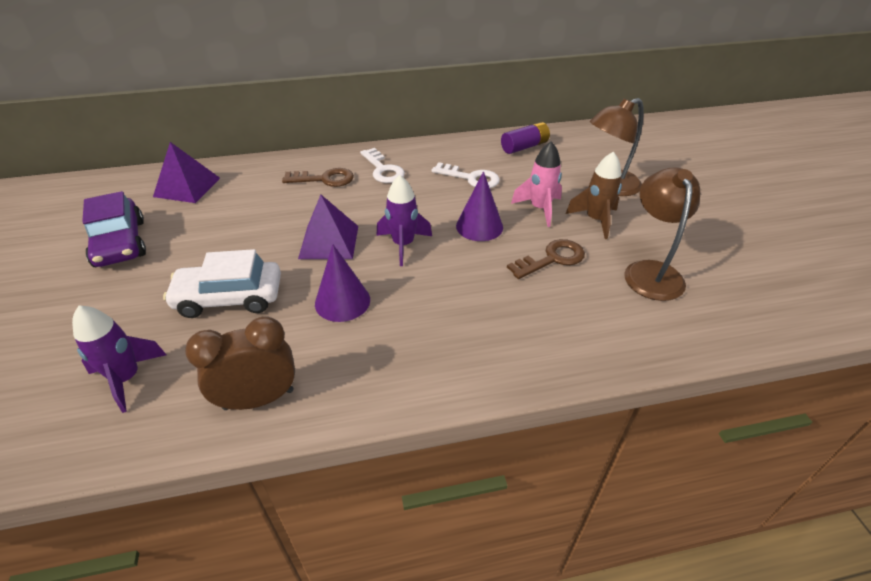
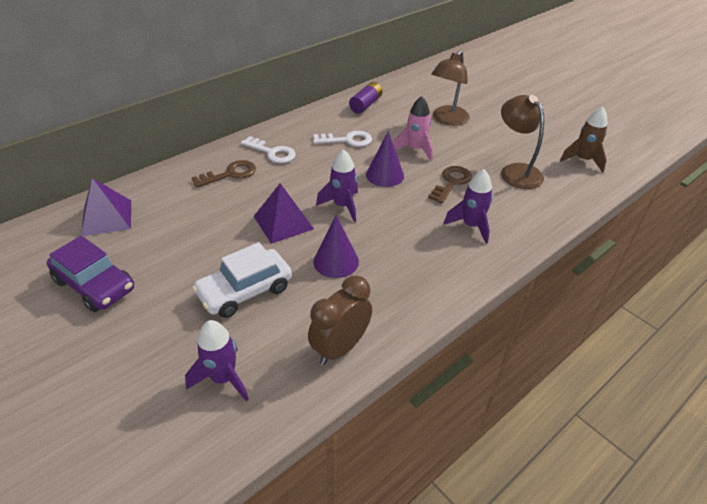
camera: 30 degrees left, 0 degrees up
brown rocket [566,151,622,239] -> brown rocket moved to [560,107,607,173]
none -> purple rocket [444,169,493,244]

